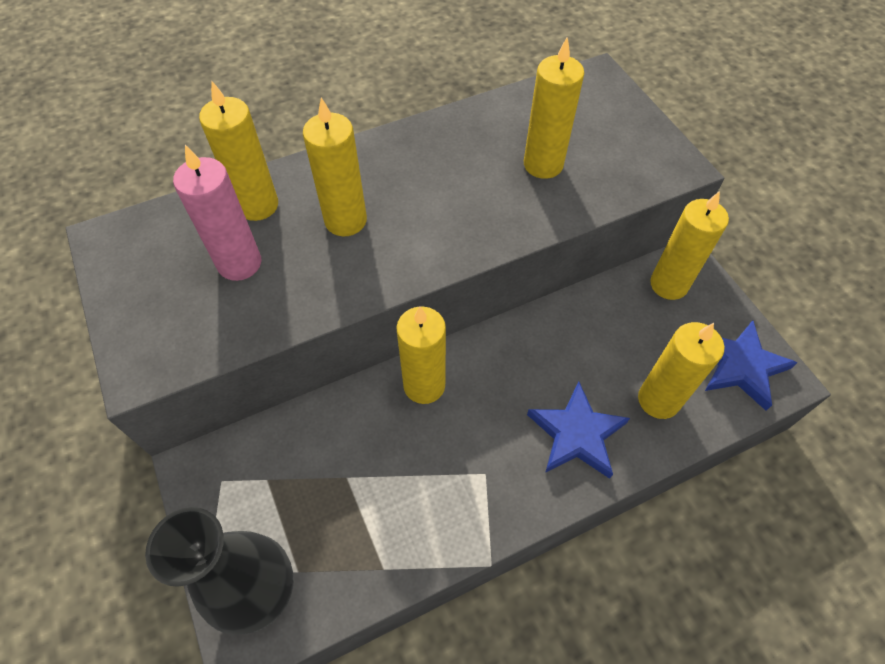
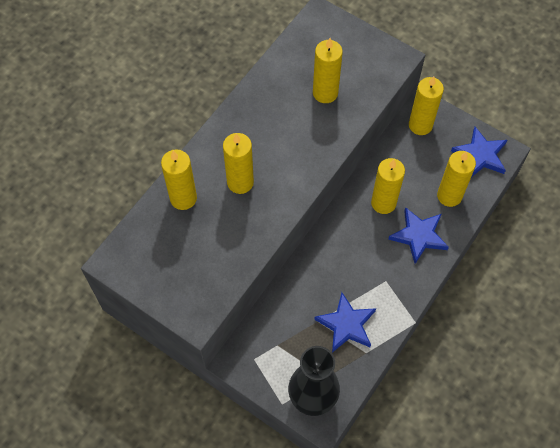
camera: 30 degrees left, 5 degrees up
pink candle [173,145,261,281] -> none
yellow candle [397,306,446,404] -> yellow candle moved to [371,158,405,214]
none -> blue star [314,292,376,352]

